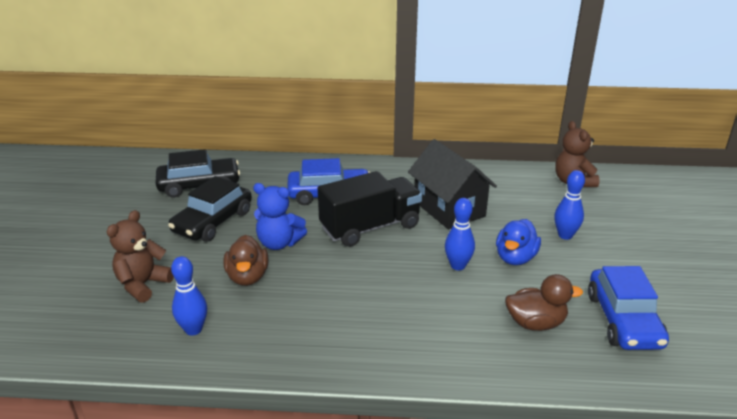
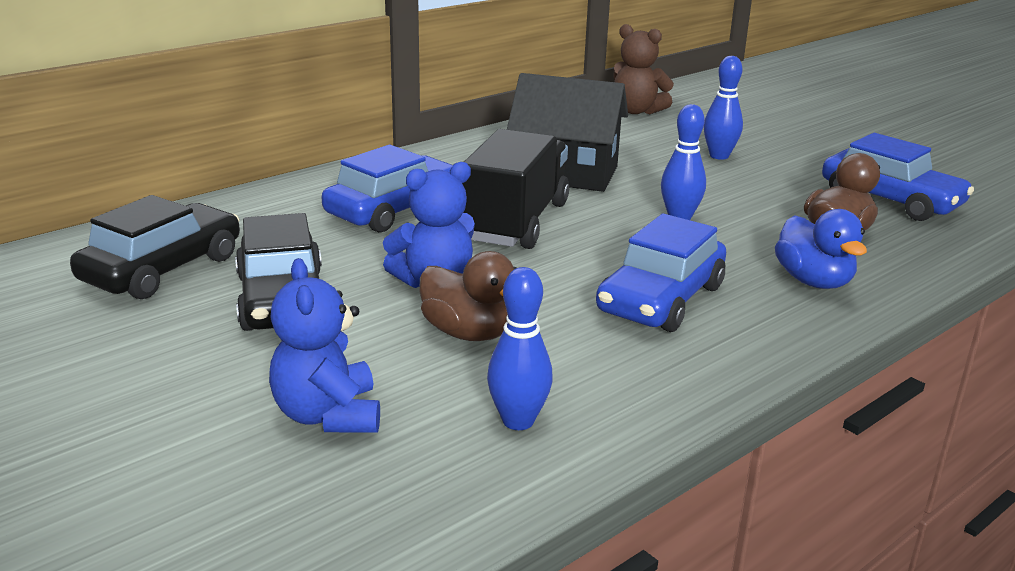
camera: 45 degrees left, 5 degrees down
brown teddy bear [107,210,174,303] -> blue teddy bear [269,258,380,433]
blue duck [496,219,541,265] -> blue duck moved to [775,209,867,289]
none -> blue car [596,213,726,332]

